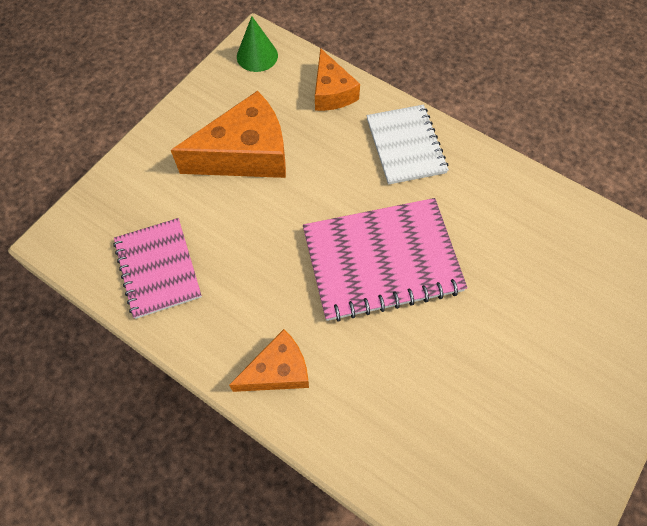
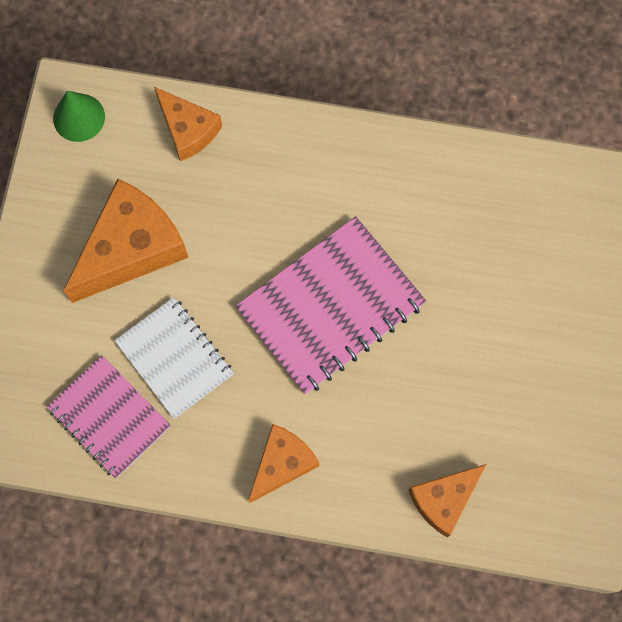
camera: 25 degrees left, 10 degrees up
white notebook [366,105,449,185] -> white notebook moved to [114,297,234,419]
none -> orange cheese [408,464,486,538]

